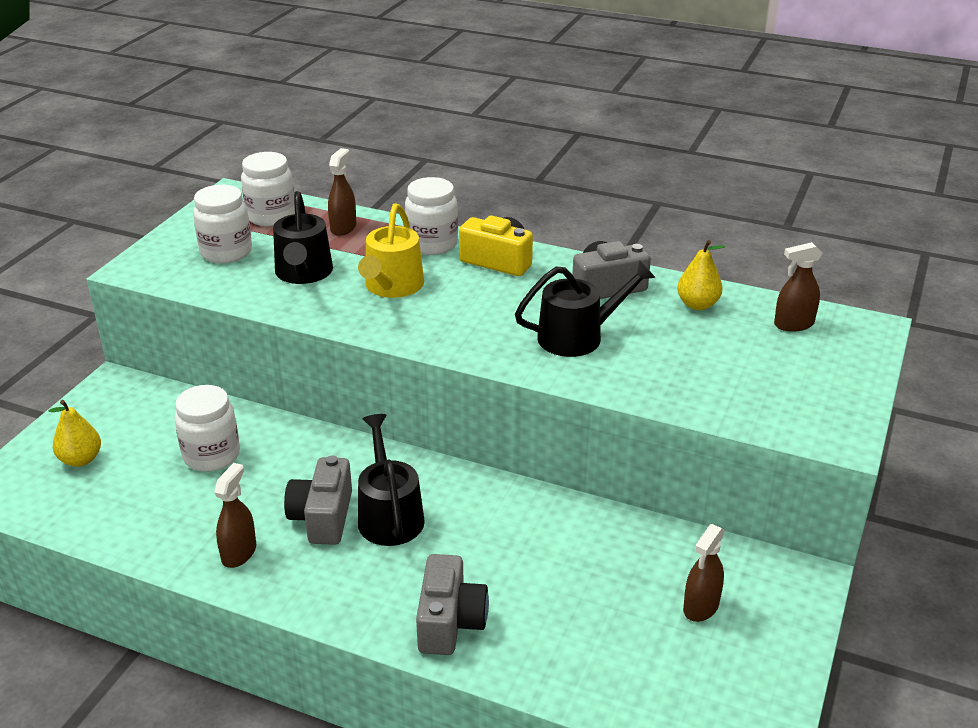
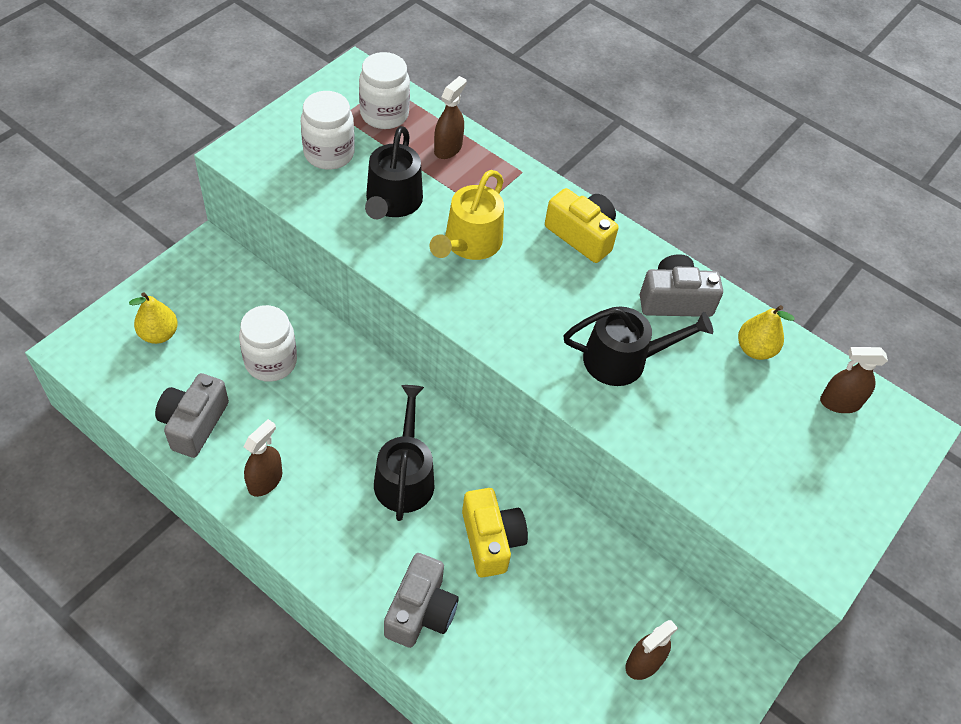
camera: 10 degrees right, 20 degrees up
grey camera [284,455,352,545] -> grey camera moved to [155,373,229,458]
white jar [405,177,458,255] -> none
none -> yellow camera [462,488,528,578]

